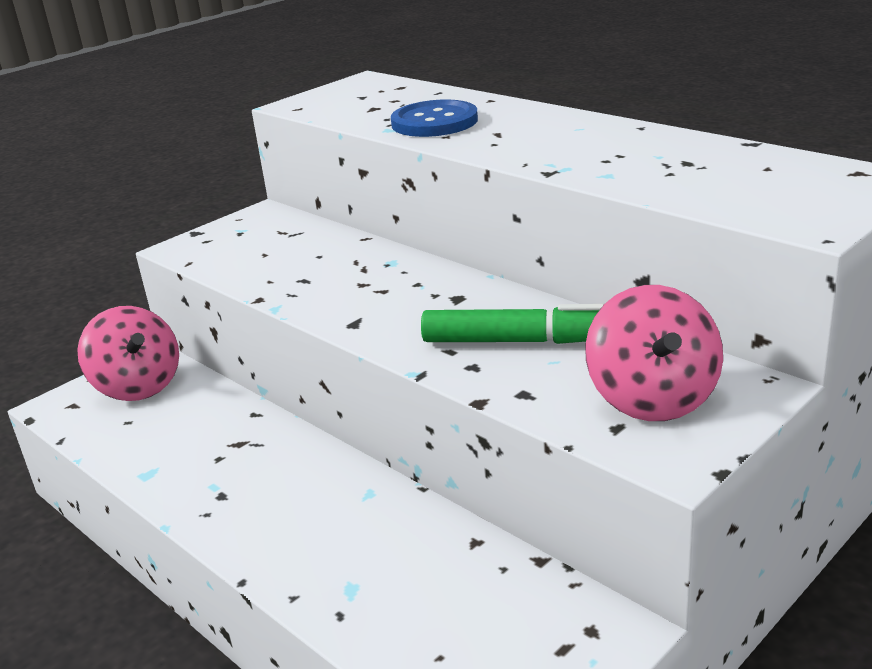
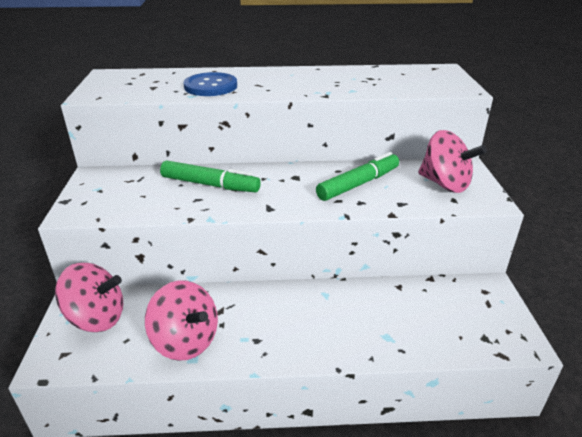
camera: 50 degrees left, 5 degrees up
none -> pink spinning top [145,280,218,361]
none -> green marker [160,160,261,192]

